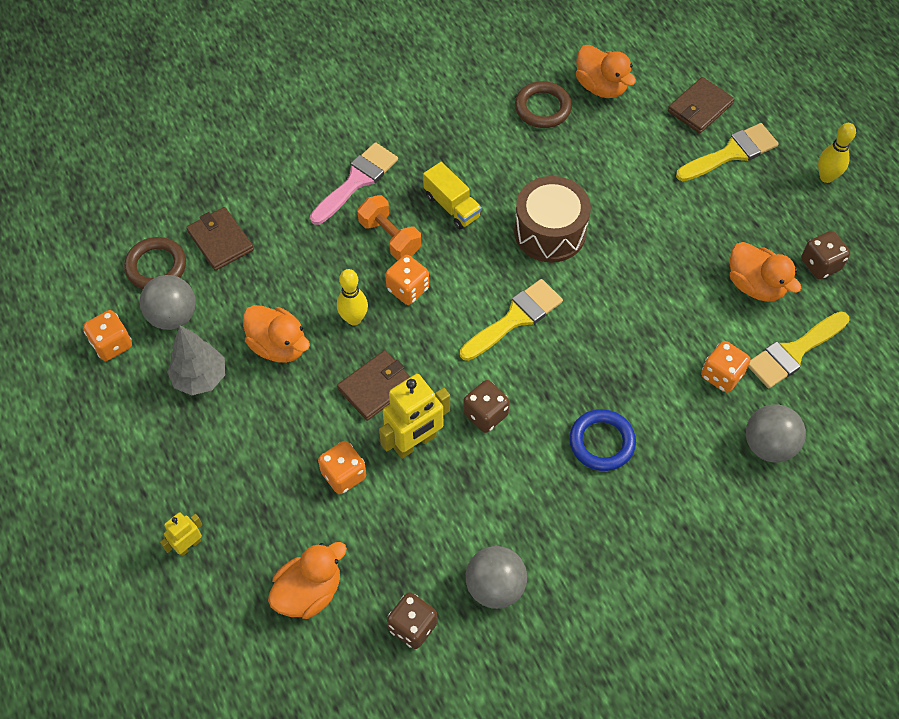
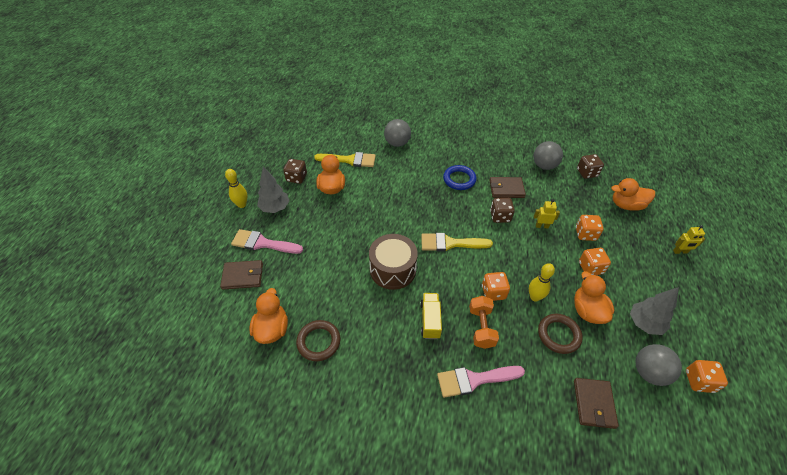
camera: 140 degrees left, 10 degrees down
brown ring [124,237,186,289] -> brown ring moved to [538,314,583,354]
brown wallet [337,350,410,421] -> brown wallet moved to [489,177,526,198]
yellow robot [379,374,450,459] -> yellow robot [534,199,560,228], size x0.54
yellow brush [676,123,778,181] -> pink brush [231,229,303,254]
orange dice [701,341,751,393] -> orange dice moved to [579,248,611,275]
none -> grey tree [257,166,289,213]

